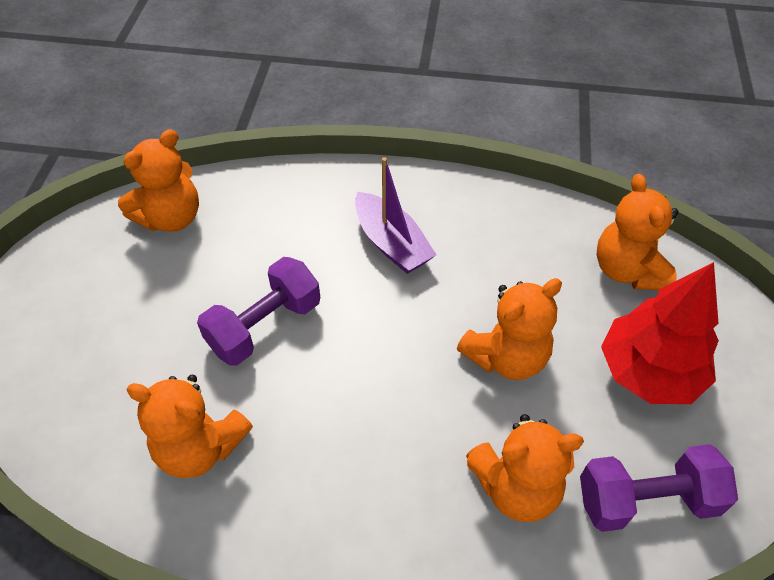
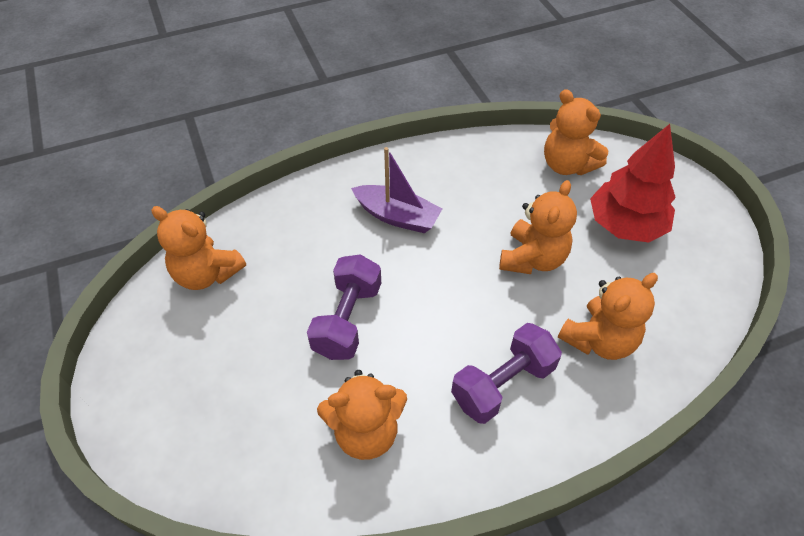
camera: 30 degrees left, 0 degrees up
orange teddy bear [118,129,199,232] -> orange teddy bear turned 105 degrees clockwise [151,206,246,290]
purple dumbbell [580,444,738,532] -> purple dumbbell moved to [451,323,562,424]

